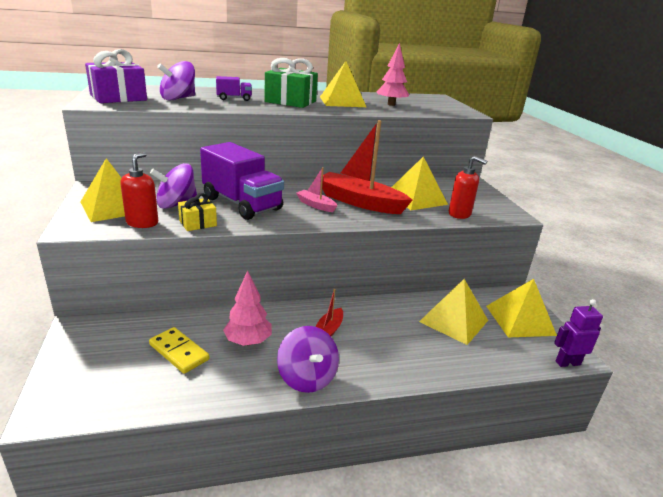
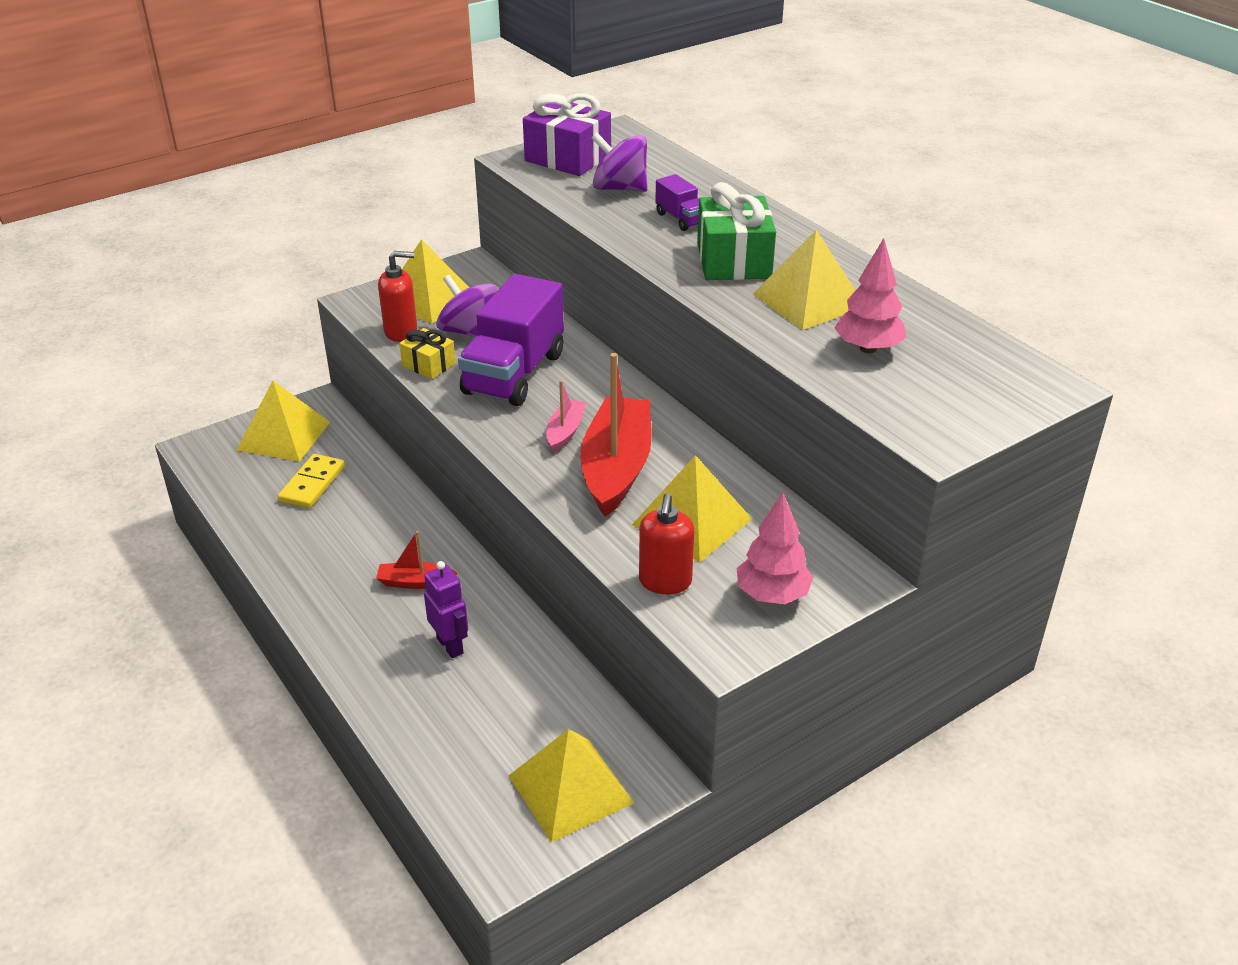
camera: 70 degrees right, 10 degrees up
pink tree [223,270,272,346] -> pink tree moved to [737,492,814,604]
purple spinning top [277,326,339,393] -> none
yellow pyramid [419,279,488,345] -> yellow pyramid moved to [237,381,330,462]
purple robot [554,299,603,367] -> purple robot moved to [424,561,468,658]

